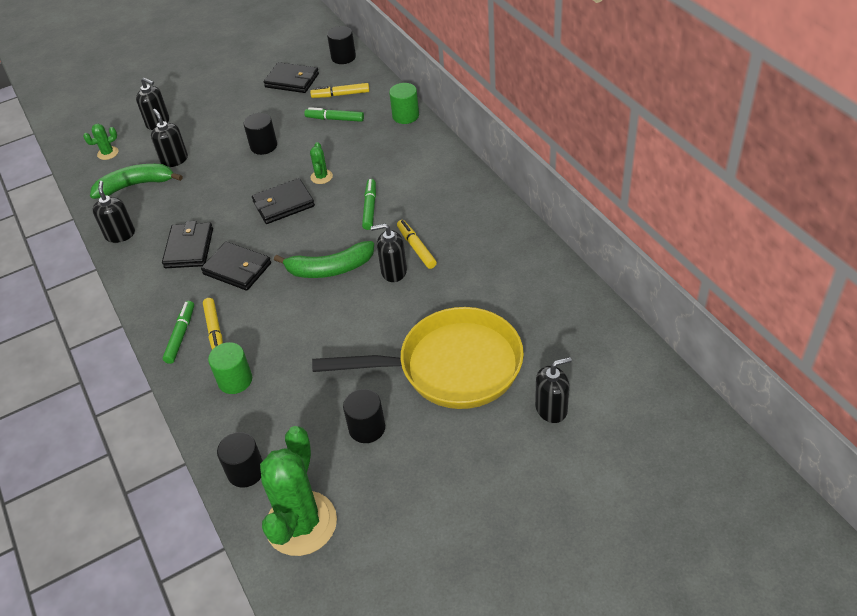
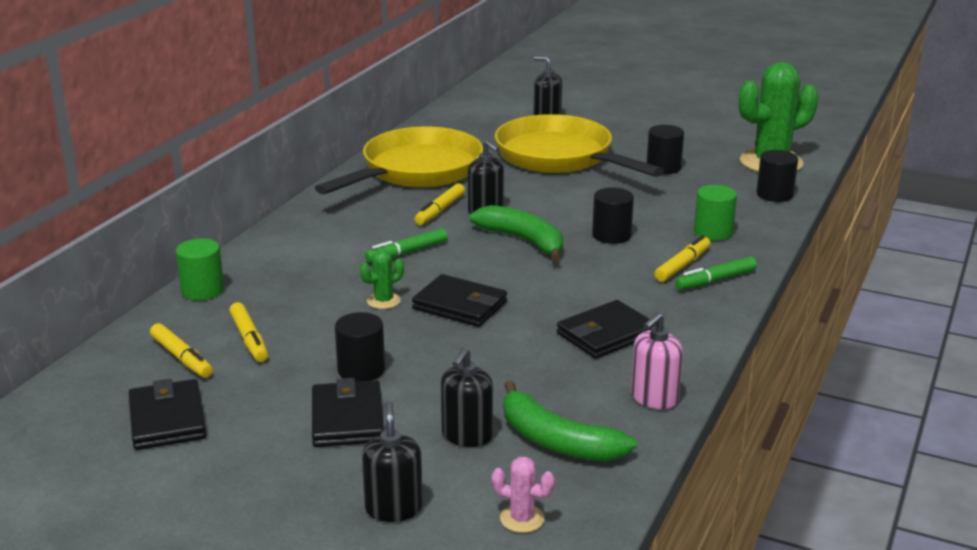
camera: 130 degrees left, 20 degrees down
green cactus [83,123,118,160] -> pink cactus [491,457,555,533]
black soap dispenser [92,181,135,243] -> pink soap dispenser [631,312,683,409]
black wallet [201,242,271,291] -> black wallet moved to [312,378,384,447]
green marker [304,107,364,122] -> yellow marker [229,302,268,362]
black cylinder [327,26,356,64] -> black cylinder moved to [592,187,634,244]
none -> yellow pan [315,127,483,195]

